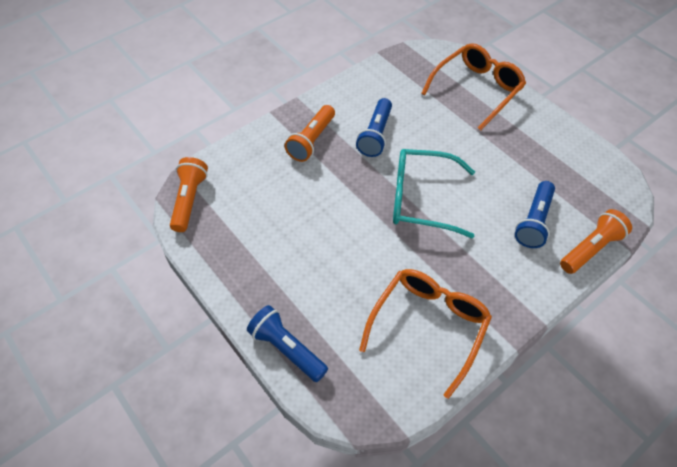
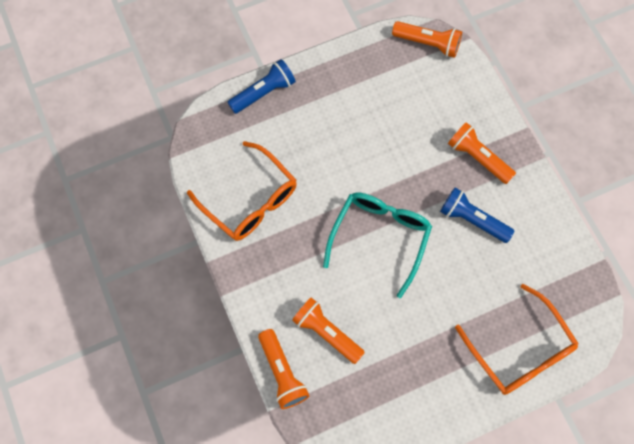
camera: 105 degrees right, 15 degrees up
blue flashlight [515,181,555,248] -> orange flashlight [292,297,365,364]

